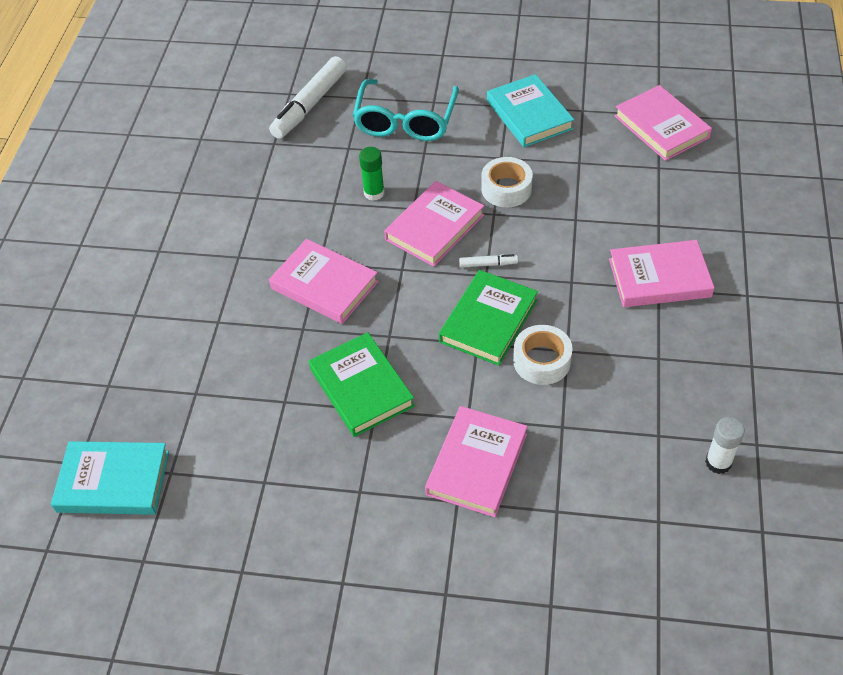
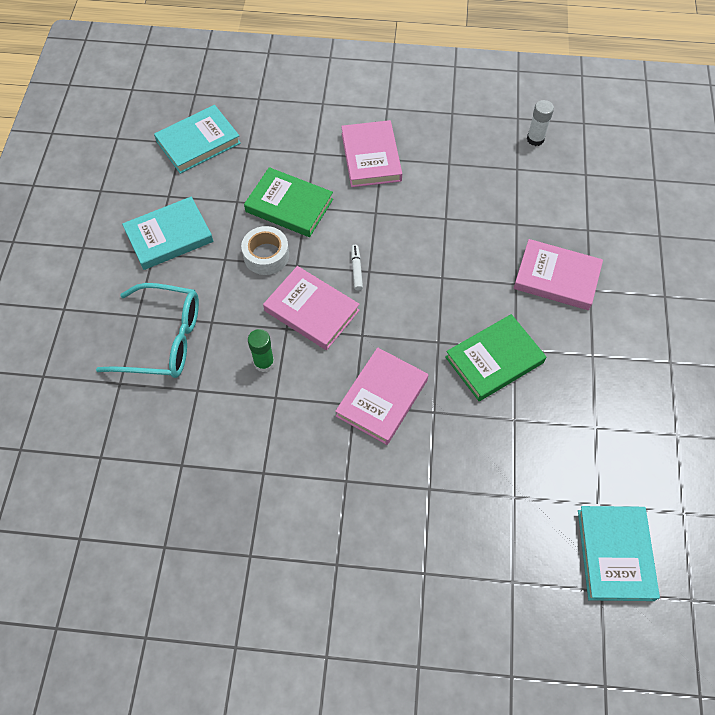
camera: 95 degrees left, 10 degrees up
white marker [269,56,347,139] -> none
green book [439,270,538,366] -> green book moved to [244,167,333,237]
white tape [513,325,573,385] -> none
pink book [614,85,712,161] -> turquoise book [154,105,241,174]

